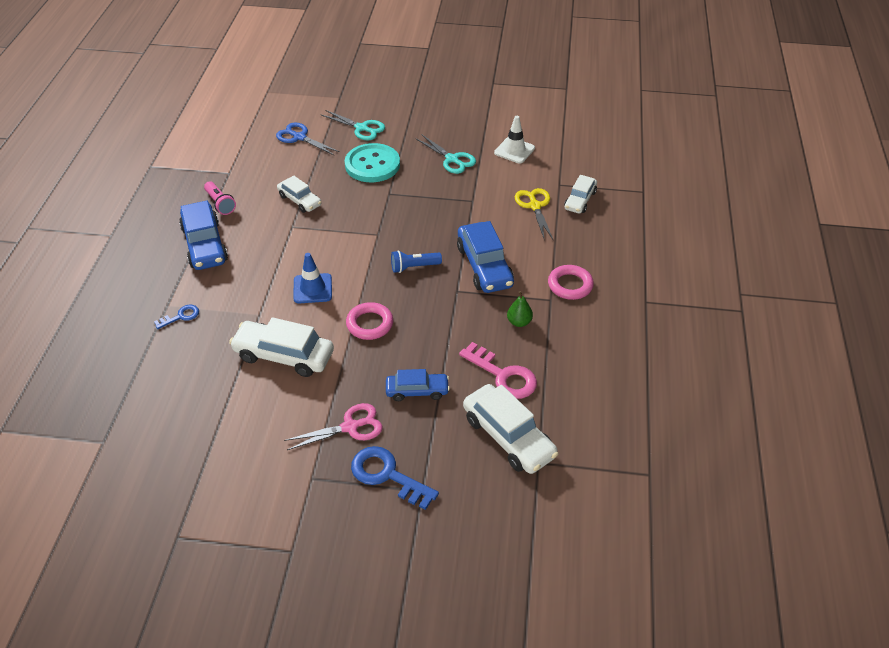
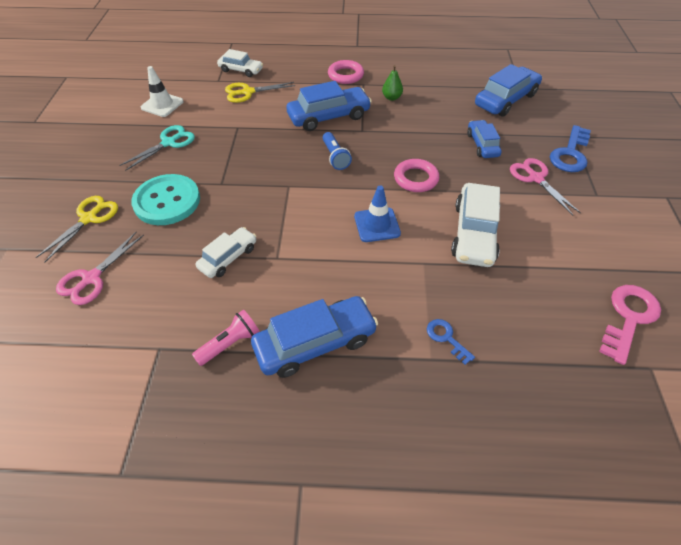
camera: 95 degrees left, 5 degrees up
blue scissors [276,122,340,156] -> pink scissors [56,232,144,305]
turquoise scissors [320,110,385,140] -> yellow scissors [35,196,118,263]
pink key [459,342,537,399] -> pink key moved to [599,285,661,365]
white car [463,384,558,474] -> blue car [475,64,542,117]

